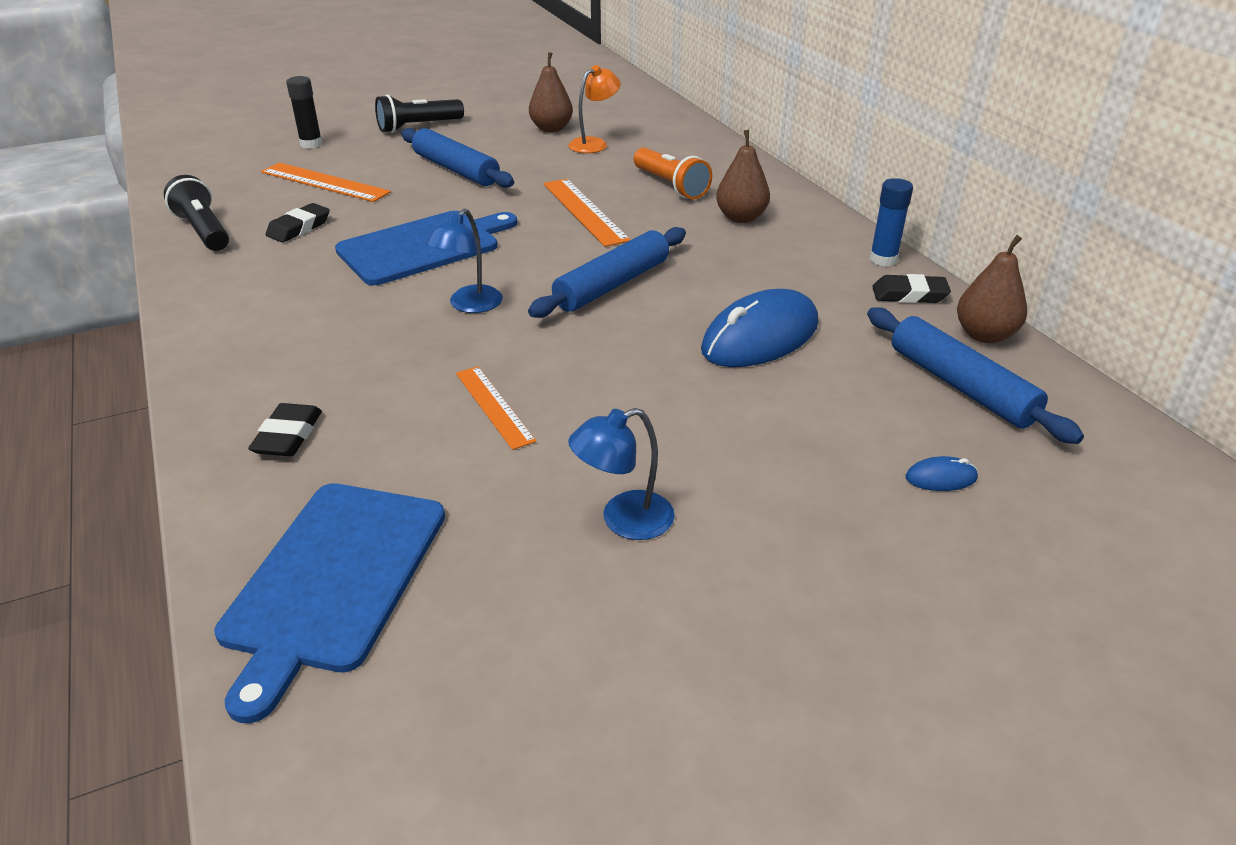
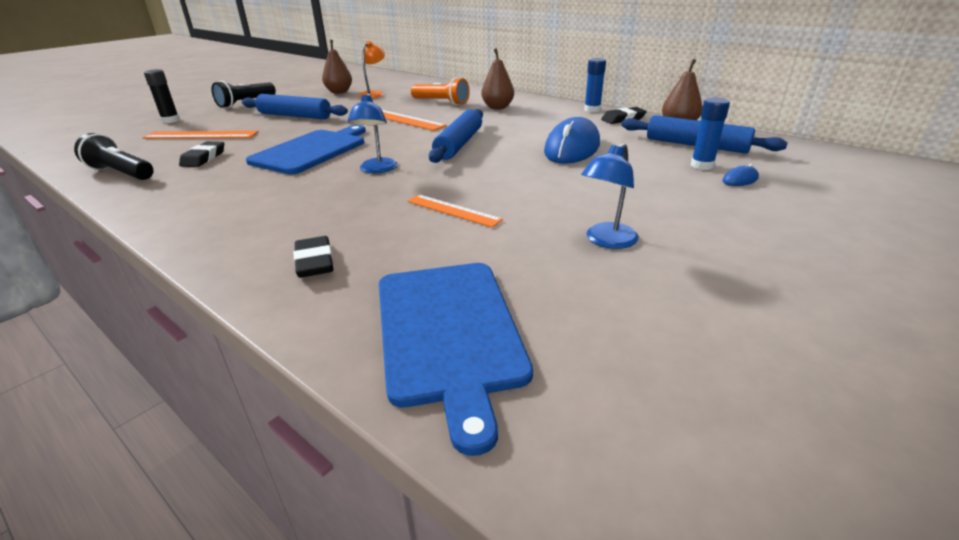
camera: 25 degrees left, 5 degrees down
none -> blue glue stick [691,97,730,170]

